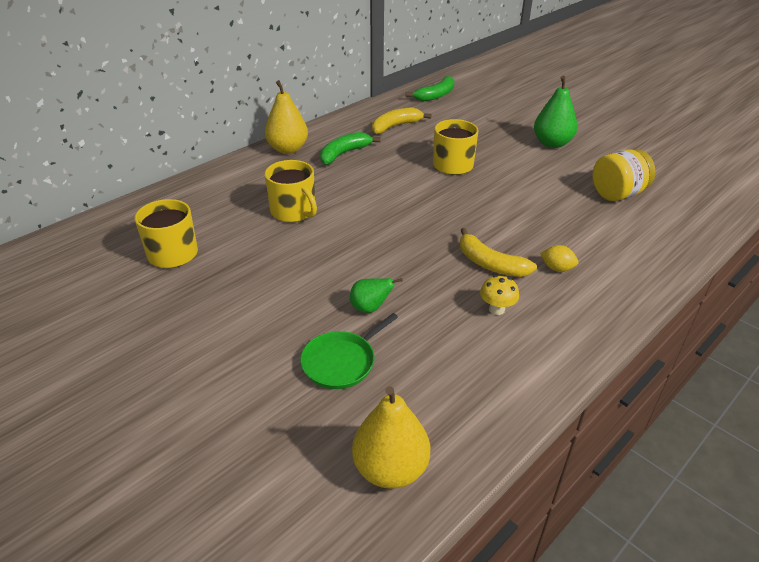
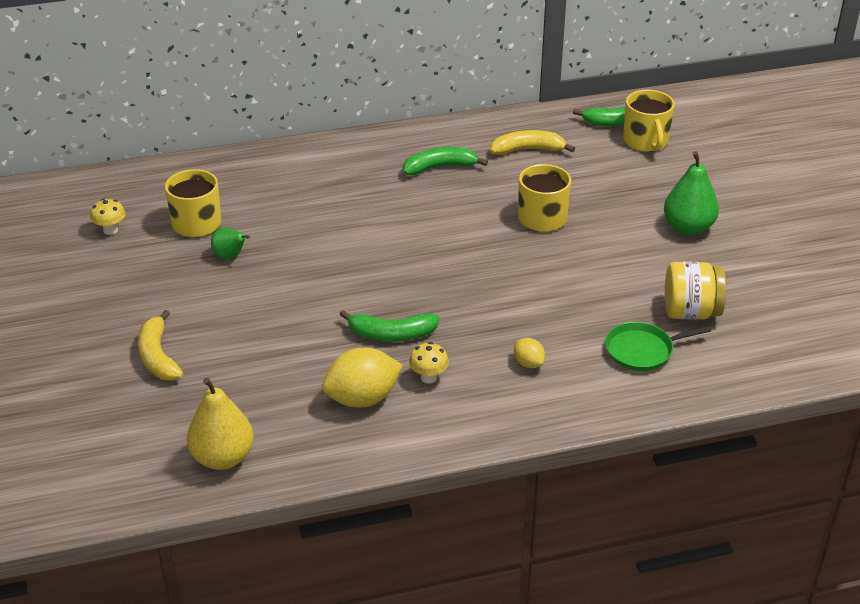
camera: 30 degrees right, 0 degrees up
yellow pear [265,80,308,154] -> none
yellow mug [265,160,317,222] -> yellow mug moved to [623,90,674,152]
green pan [300,313,398,389] -> green pan moved to [605,322,711,371]
green pear [350,278,403,313] -> green pear moved to [211,227,250,260]
yellow banana [460,228,537,277] -> yellow banana moved to [138,310,184,381]
none -> yellow mushroom [90,199,126,235]
none -> yellow lemon [322,348,403,408]
none -> green banana [339,310,439,342]

